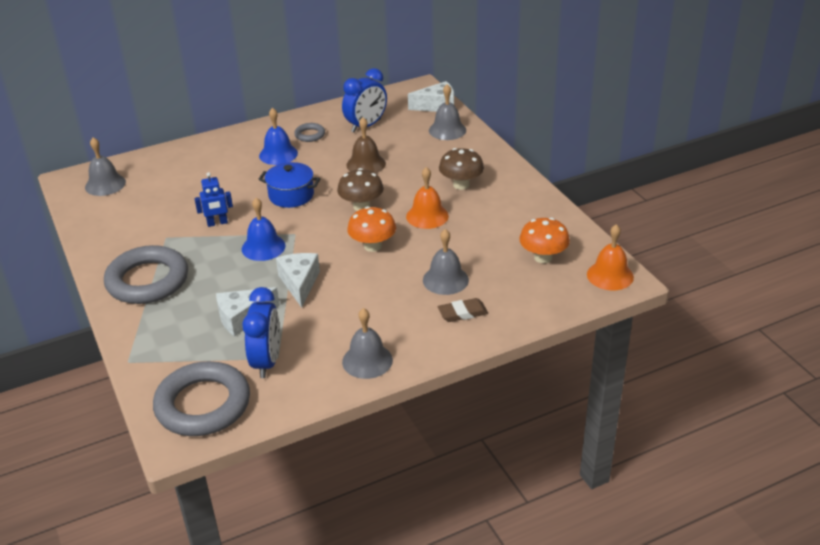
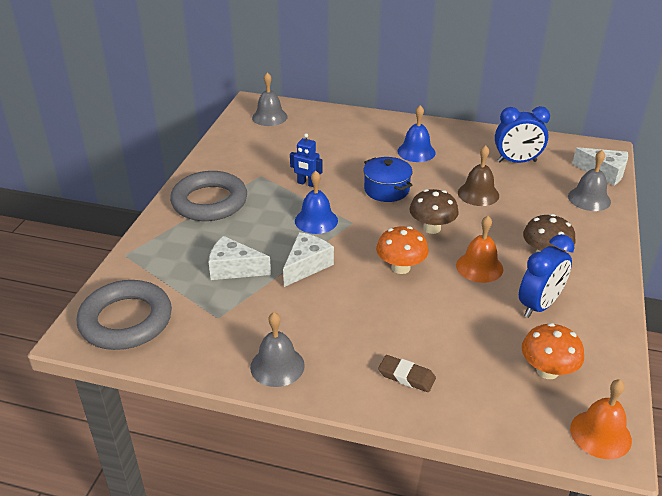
camera: 40 degrees right, 0 degrees up
blue clock [242,287,280,378] -> blue clock moved to [519,234,575,318]
grey ring [294,123,325,142] -> none
grey bell [423,229,469,295] -> none

